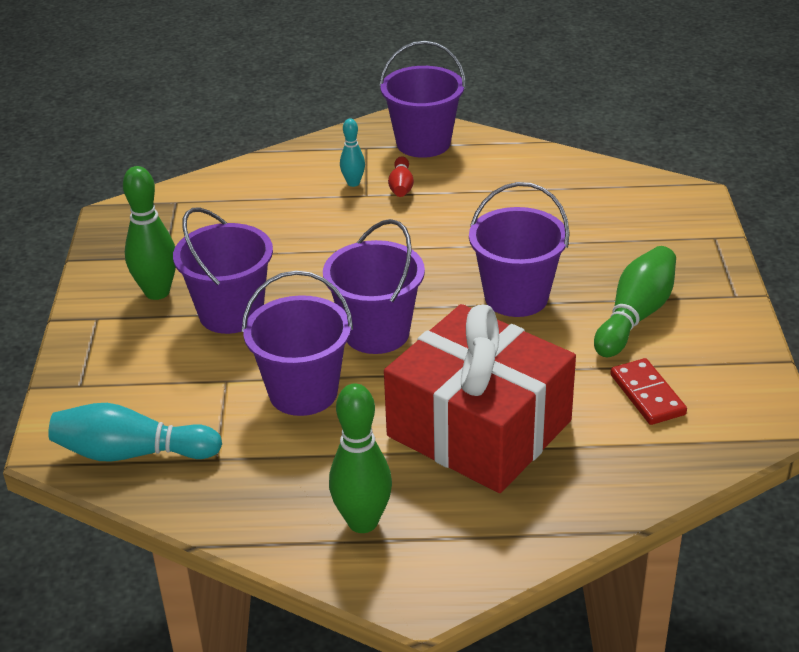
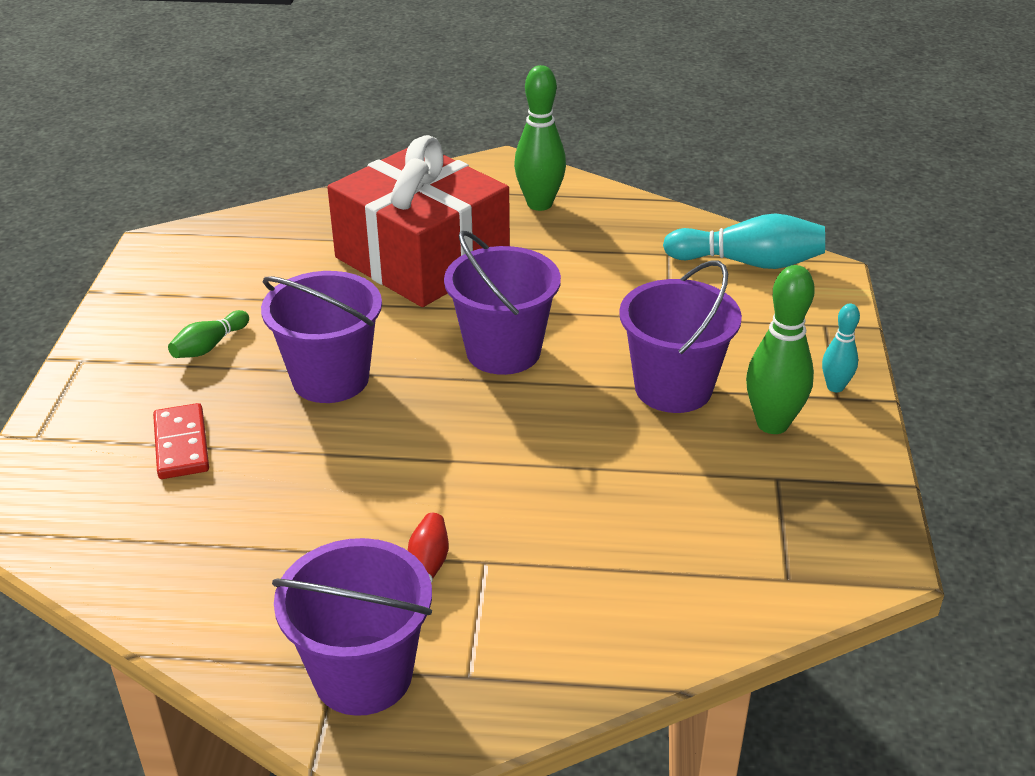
camera: 175 degrees left, 0 degrees up
purple bucket [242,271,353,416] -> none
turquoise bowling pin [340,119,365,187] -> turquoise bowling pin moved to [822,304,860,392]
green bowling pin [594,246,676,357] -> green bowling pin [168,310,249,358], size x0.56
red domino [610,358,687,425] -> red domino moved to [153,403,209,479]

